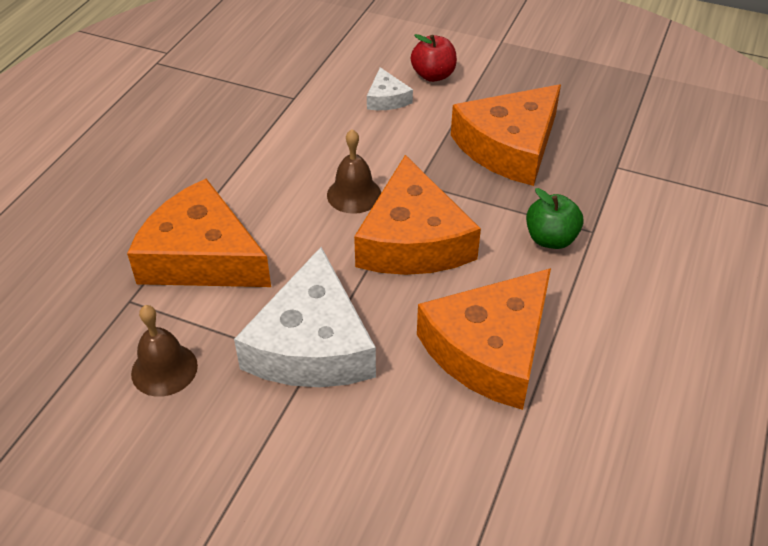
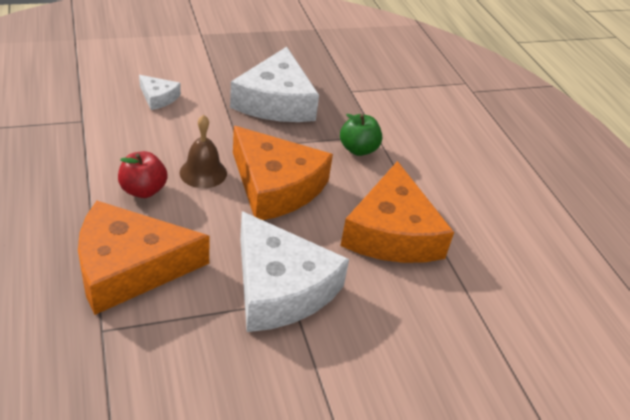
camera: 45 degrees left, 5 degrees down
brown bell [131,305,198,397] -> none
red apple [411,34,457,82] -> red apple moved to [118,151,168,198]
orange cheese [451,84,561,186] -> white cheese [230,47,319,122]

